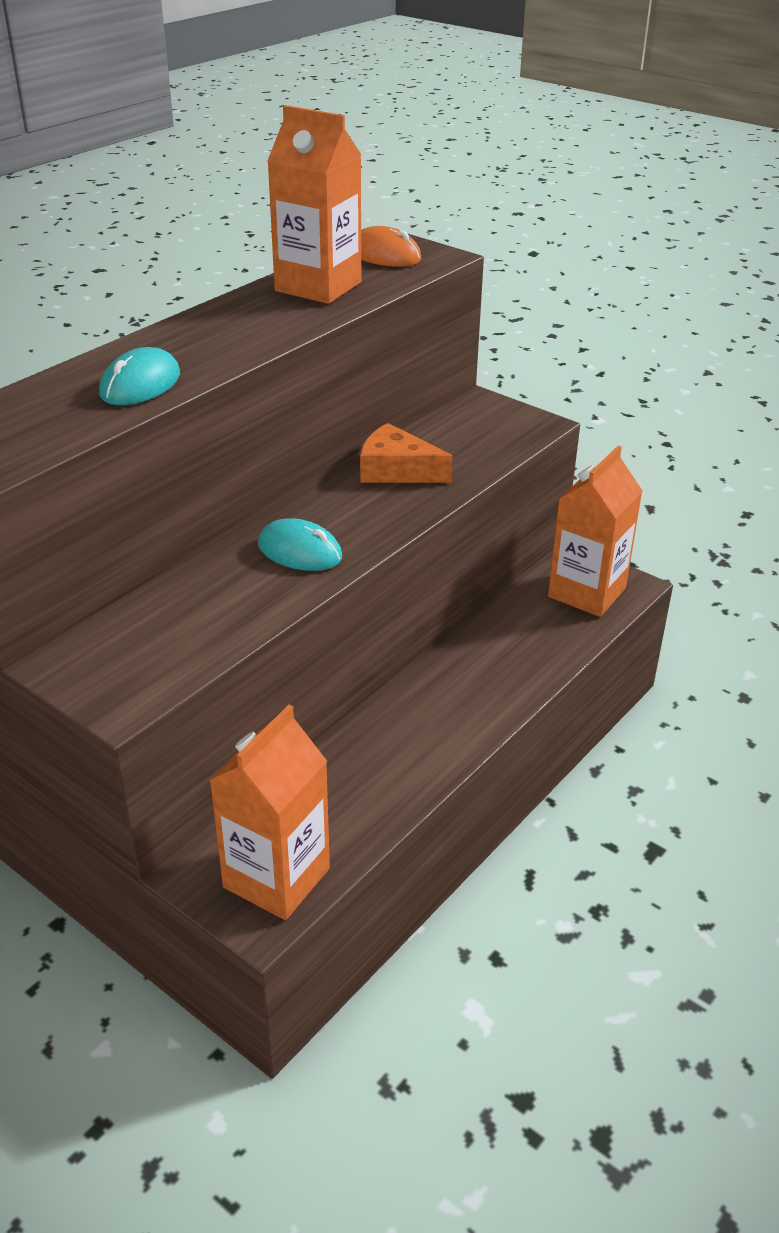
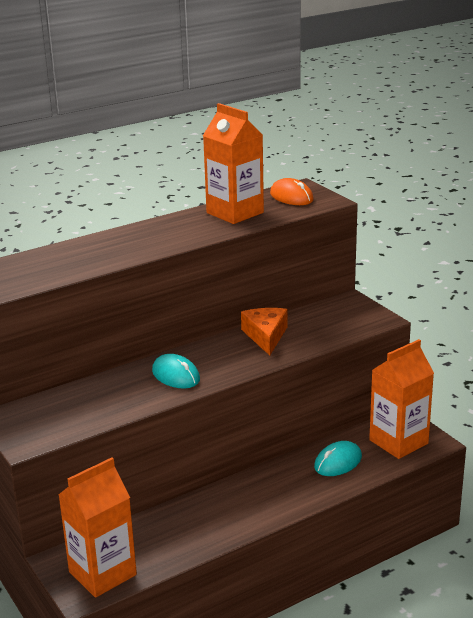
camera: 20 degrees right, 10 degrees down
turquoise mouse [99,347,180,405] -> turquoise mouse moved to [314,441,362,476]
orange cheese [360,423,453,483] -> orange cheese turned 45 degrees clockwise [241,308,288,356]

